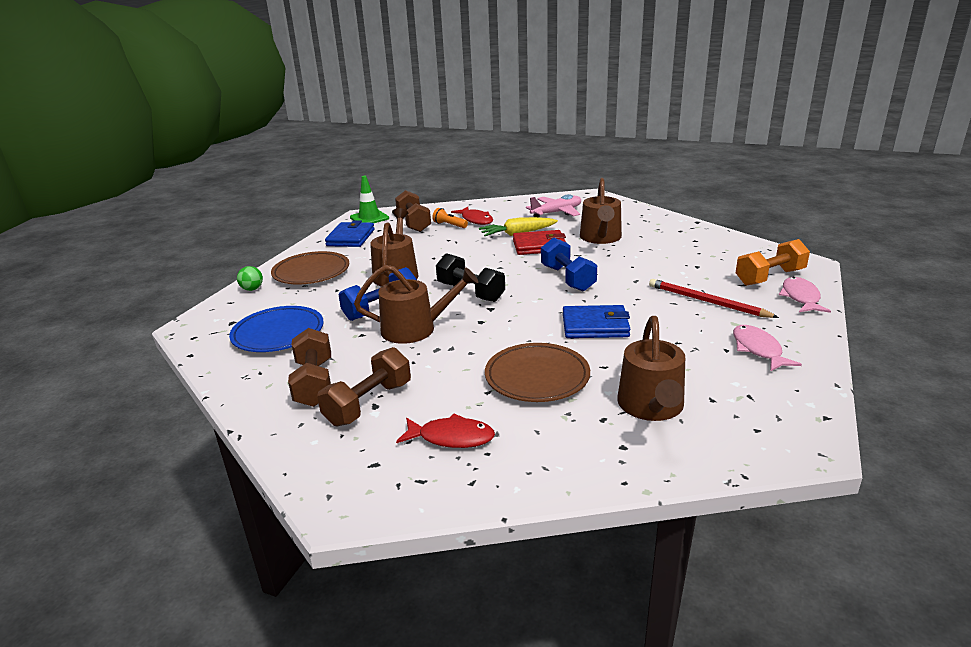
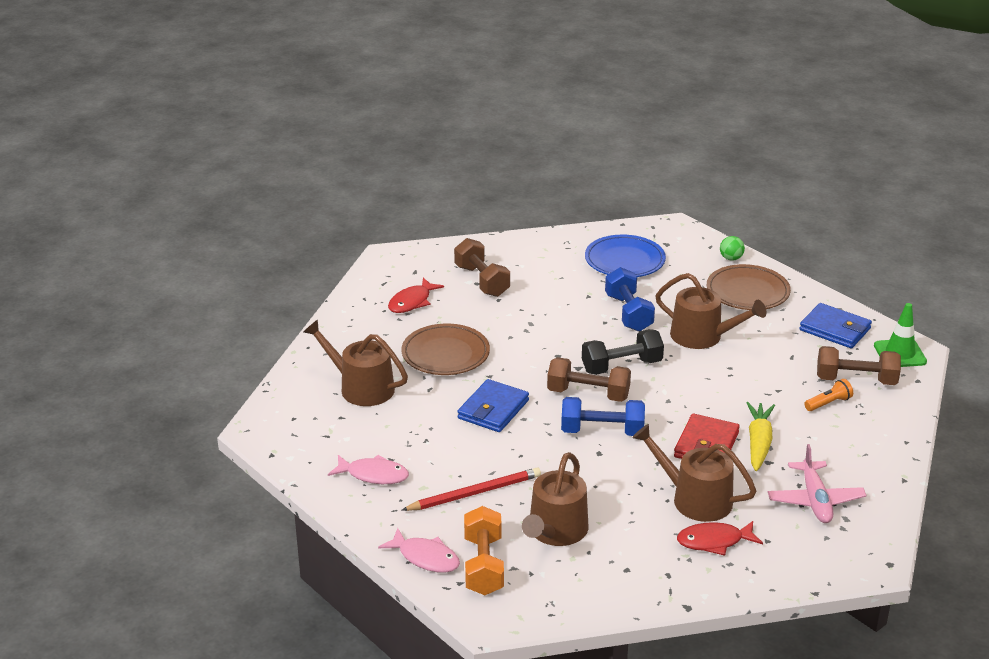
camera: 115 degrees right, 5 degrees up
brown dumbbell [288,328,331,407] -> brown dumbbell moved to [547,357,631,402]
brown watering can [354,265,478,344] -> brown watering can moved to [522,452,588,546]
red fish [451,207,493,225] -> red fish moved to [677,521,763,556]

